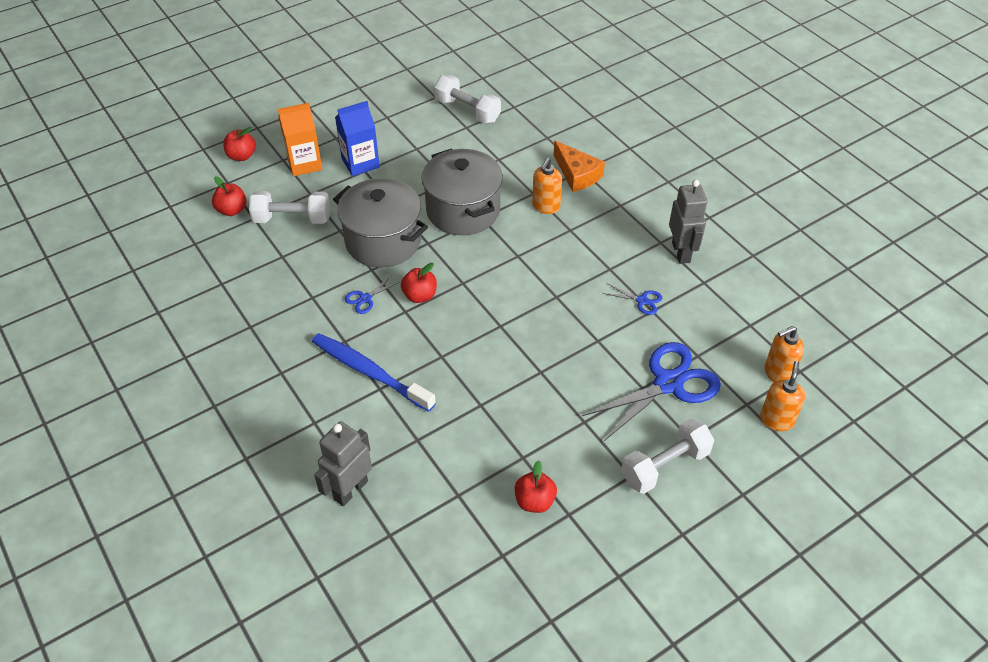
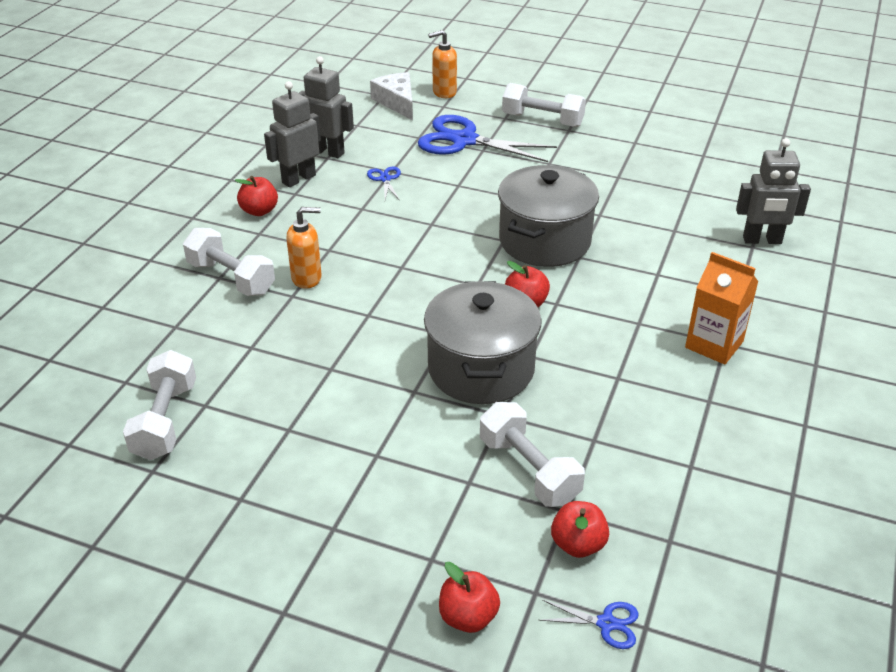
camera: 125 degrees left, 10 degrees down
orange carton [278,103,322,176] -> orange carton moved to [685,252,758,365]
blue toothbrush [312,333,436,412] -> none
blue carton [335,101,380,176] -> none
blue scissors [344,275,401,314] -> blue scissors moved to [538,600,638,649]
grey pot [422,148,503,235] -> grey pot moved to [498,165,599,267]
red apple [515,460,557,513] -> red apple moved to [235,176,278,216]
orange cheese [554,141,605,192] -> white dumbbell [183,228,275,296]
orange soap dispenser [765,326,804,382] -> white cheese [370,72,413,120]
none -> grey robot [299,56,354,158]

